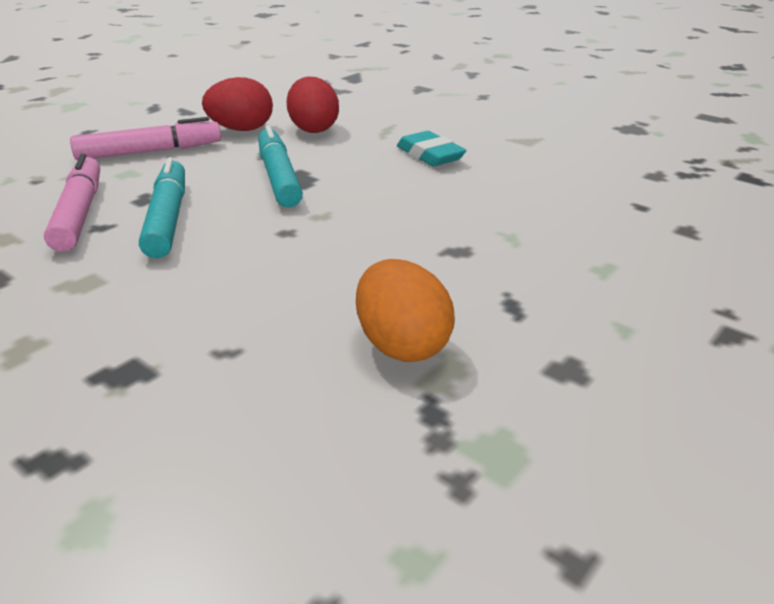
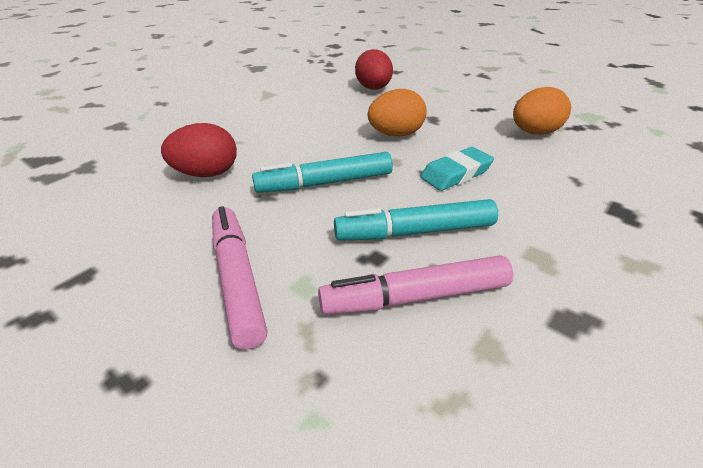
camera: 90 degrees left, 5 degrees up
red egg [202,77,273,131] -> red egg moved to [355,49,393,90]
turquoise eraser [397,131,466,166] -> turquoise eraser moved to [420,147,494,191]
none -> orange egg [367,89,427,137]

